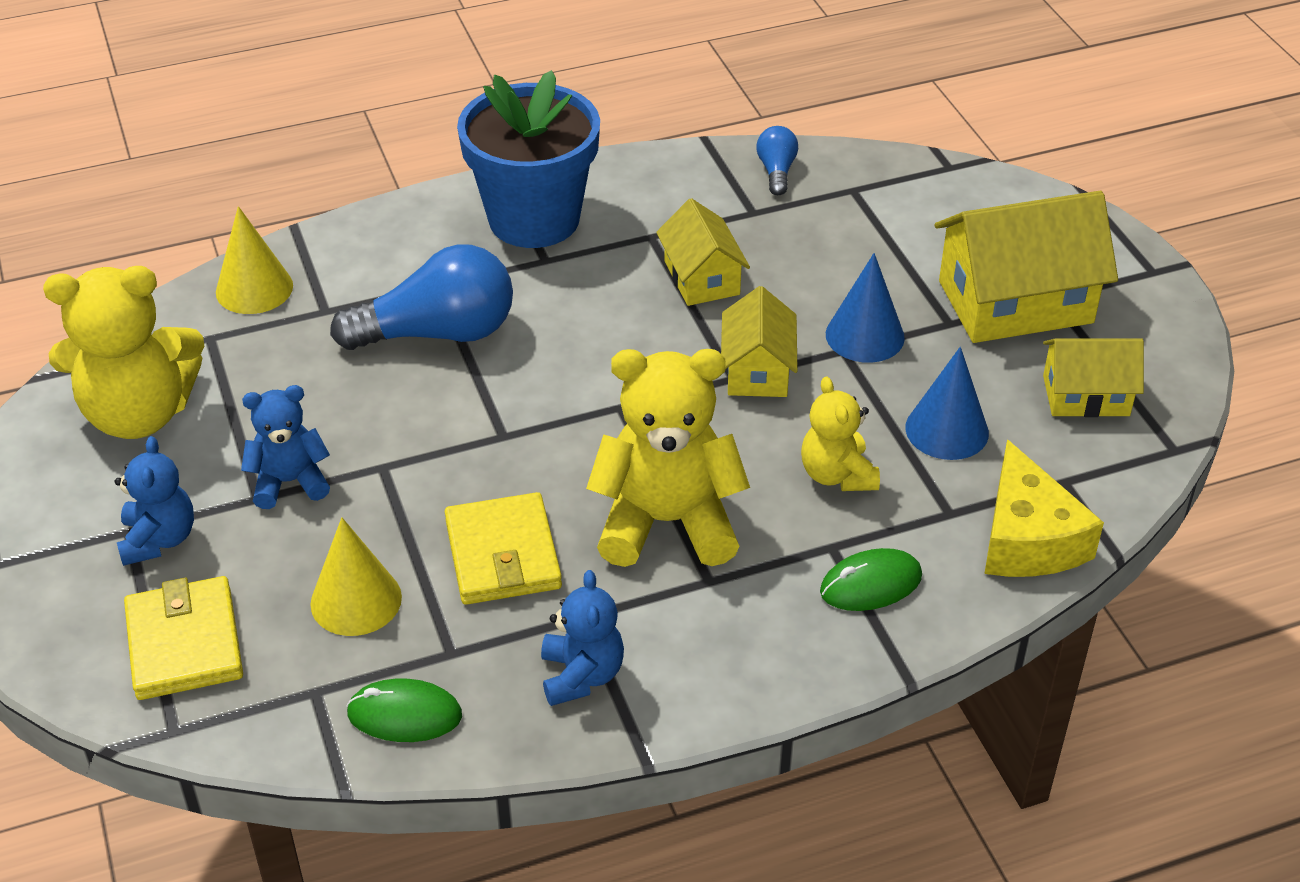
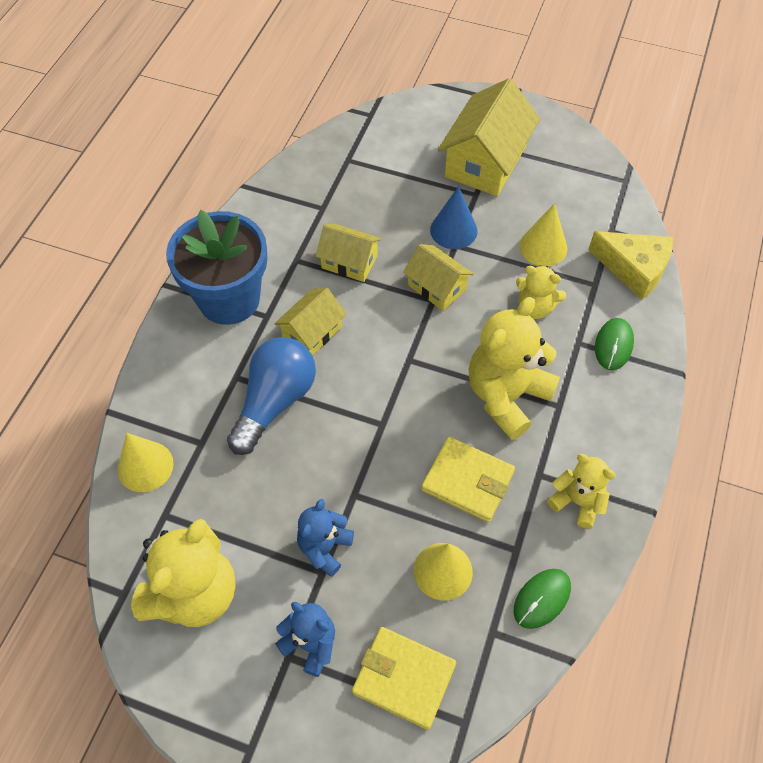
camera: 50 degrees left, 15 degrees up
blue teddy bear [541,570,624,706] -> yellow teddy bear [547,454,616,529]
blue light bulb [756,126,798,195] -> none
blue cone [905,347,989,460] -> yellow cone [519,203,567,266]
yellow house [1043,338,1144,417] -> yellow house moved to [274,288,347,356]

